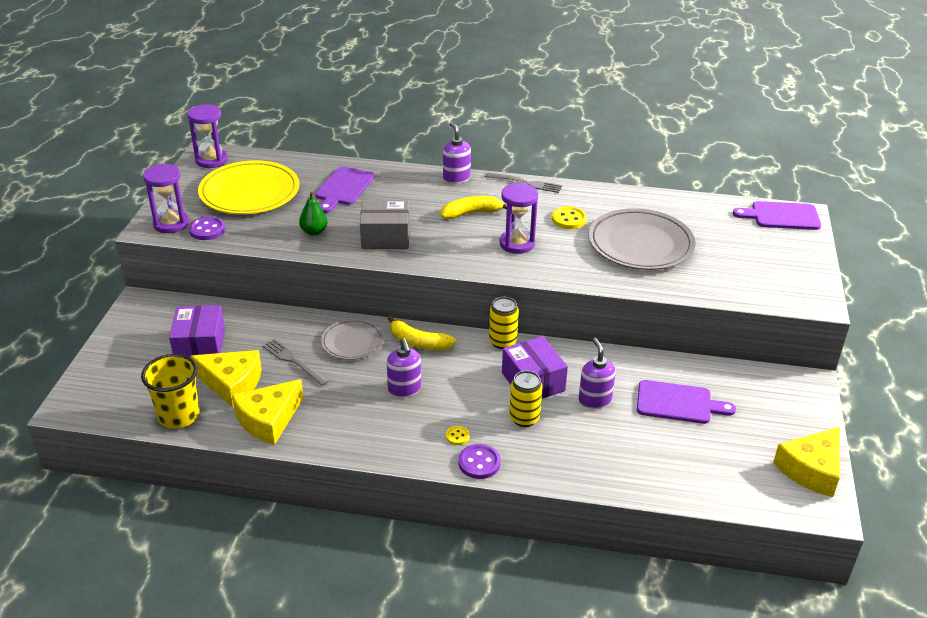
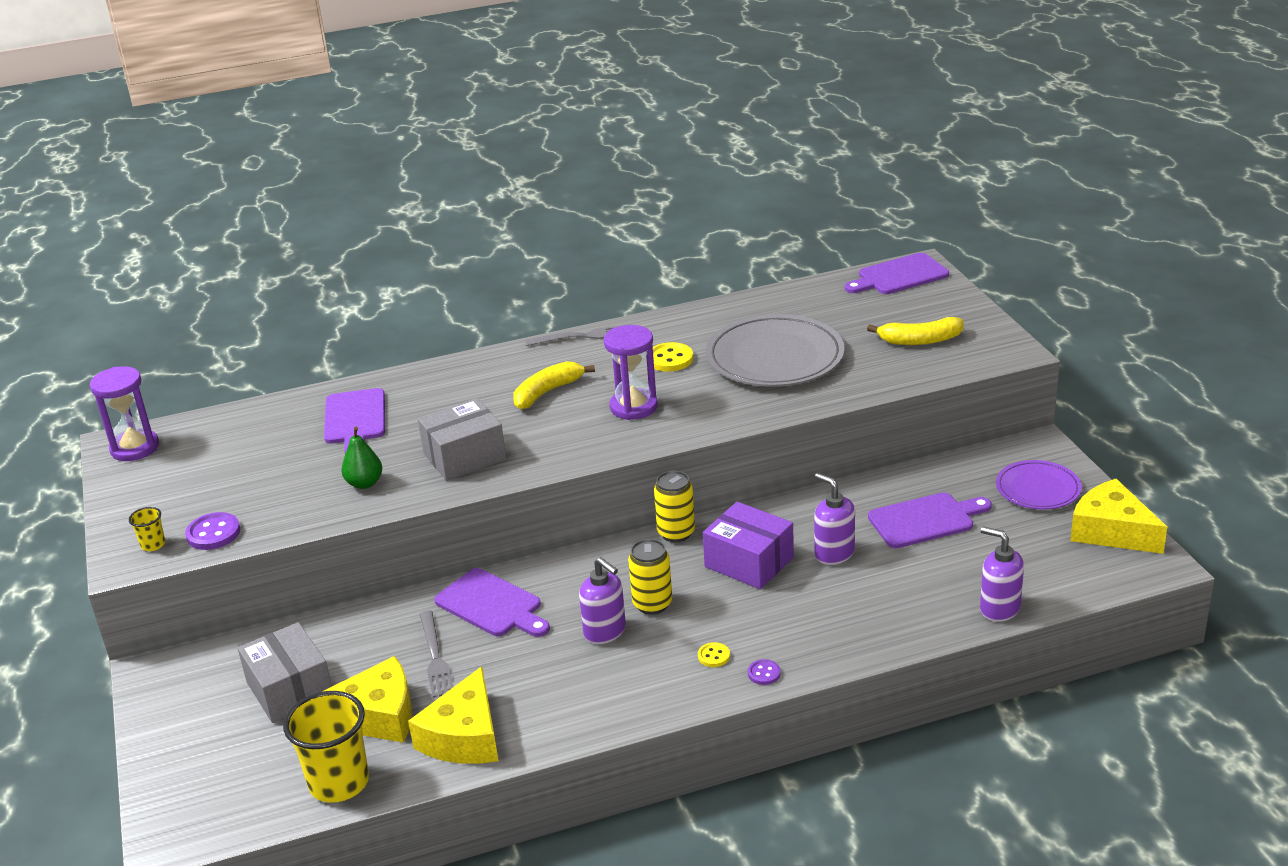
camera: 25 degrees left, 5 degrees down
purple hourglass [143,164,189,233] -> yellow cup [129,507,165,551]
purple box [169,305,225,358] -> grey box [238,622,332,723]
yellow plate [198,160,299,214] -> none
grey fork [263,339,329,386] -> grey fork turned 120 degrees counterclockwise [420,610,454,698]
grey plate [321,319,384,360] -> purple cutting board [434,568,550,637]
yellow banana [388,316,456,350] -> yellow banana moved to [867,317,964,345]
purple soap dispenser [443,122,471,184] -> purple soap dispenser moved to [980,526,1024,622]
purple button [458,444,501,479] -> purple button [748,659,781,685], size x0.58
yellow can [509,371,543,427] -> yellow can moved to [628,539,672,615]
yellow cheese [773,427,840,497] -> yellow cheese turned 120 degrees clockwise [1070,479,1167,554]
none -> purple plate [996,460,1082,509]

